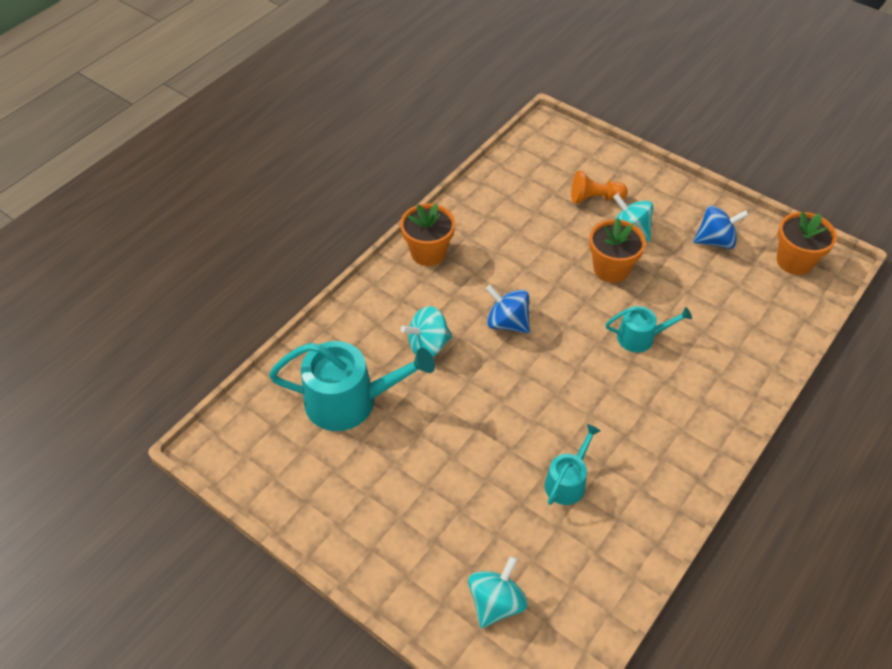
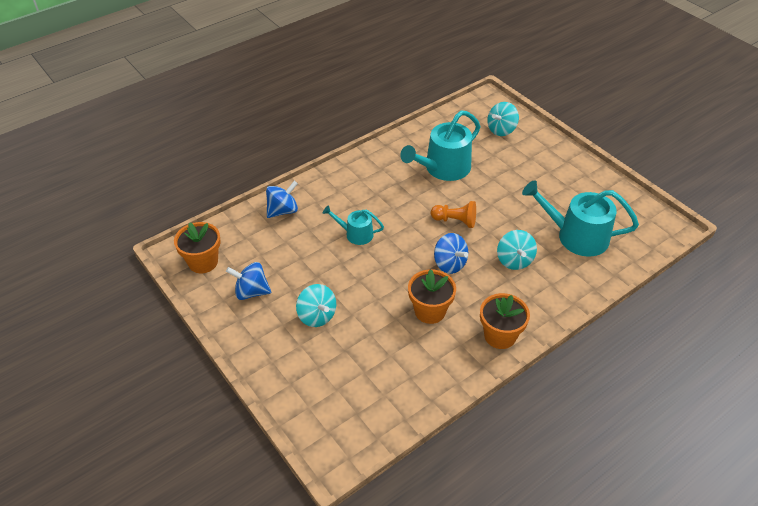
camera: 165 degrees left, 5 degrees down
turquoise spinning top [401,306,452,357] -> turquoise spinning top turned 90 degrees clockwise [497,230,537,270]
turquoise watering can [545,424,601,505] -> turquoise watering can [400,110,481,181], size x1.84
orange pawn [571,171,628,204] -> orange pawn moved to [431,201,476,228]
orange flower pot [589,218,646,283] -> orange flower pot moved to [408,269,456,324]
none -> blue spinning top [266,181,298,218]

